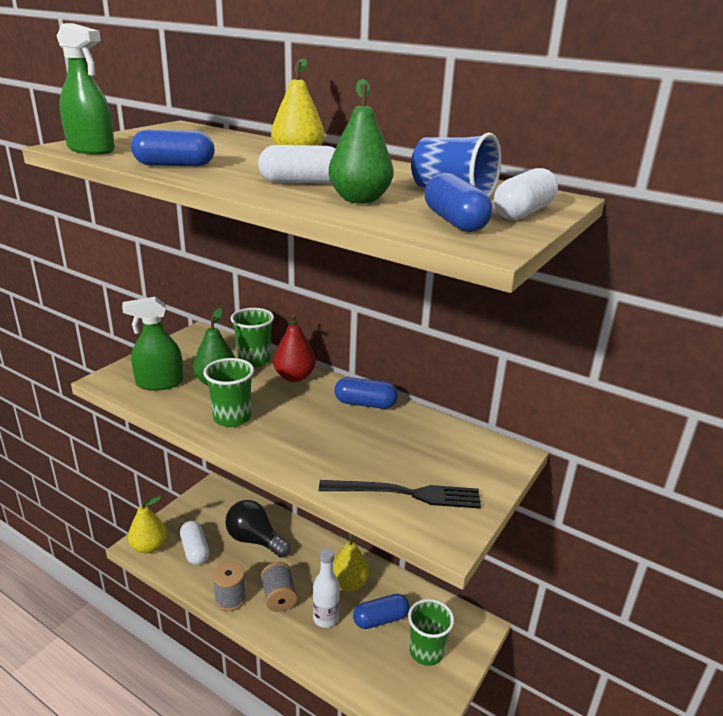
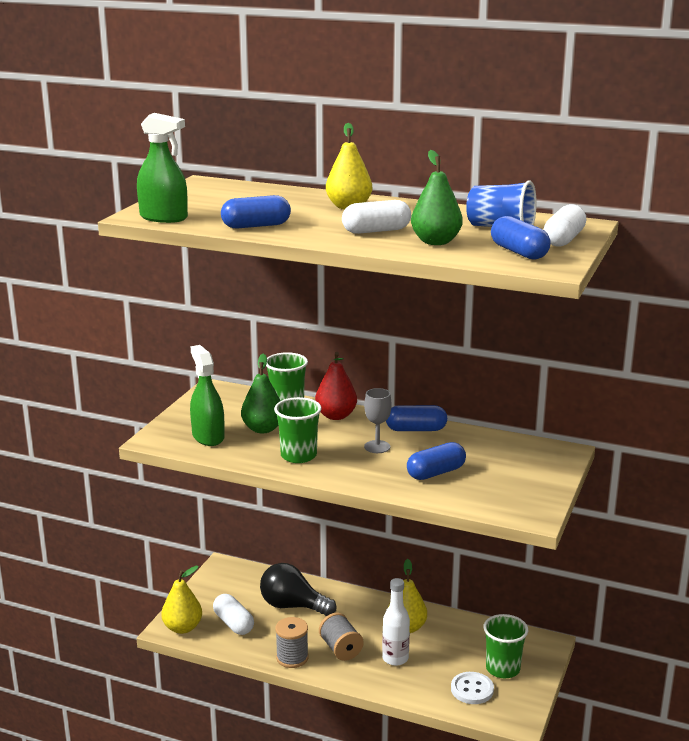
camera: 10 degrees left, 5 degrees down
green spray bottle [122,297,184,391] -> green spray bottle turned 90 degrees clockwise [190,345,225,446]
black fork [319,480,481,509] -> none
blue capsule [353,594,410,629] -> blue capsule moved to [407,442,466,480]
none -> grey goblet [364,388,392,453]
none -> white button [451,672,494,704]

